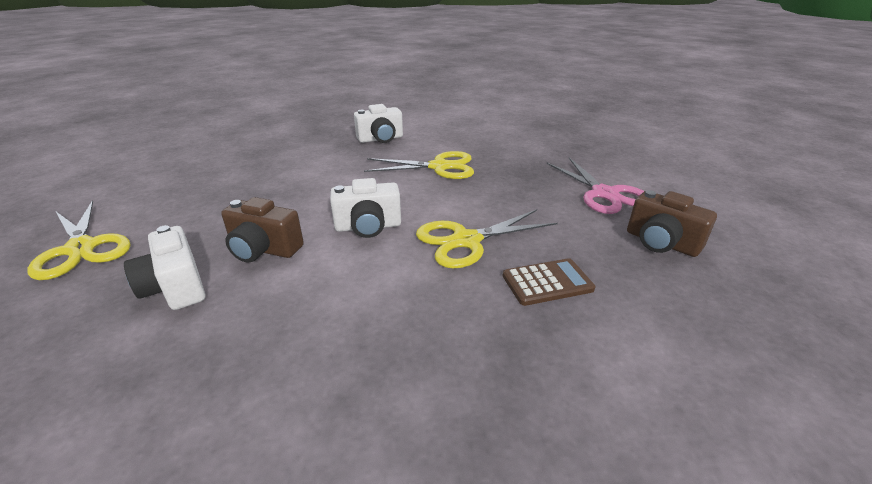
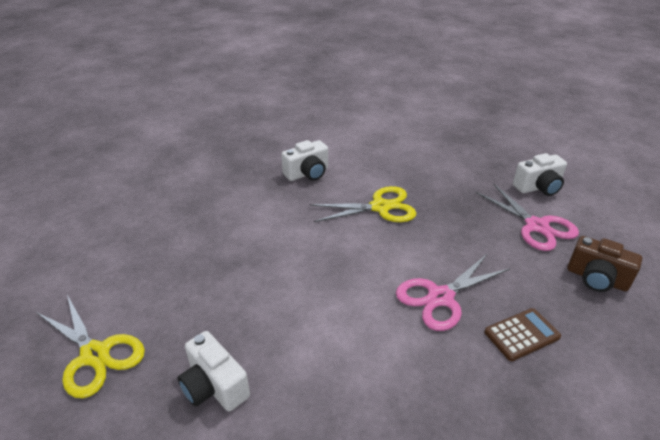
camera: 10 degrees left, 5 degrees up
brown camera [221,197,304,263] -> none
white camera [330,178,401,238] -> white camera moved to [513,153,567,196]
yellow scissors [416,209,558,268] -> pink scissors [396,253,510,331]

